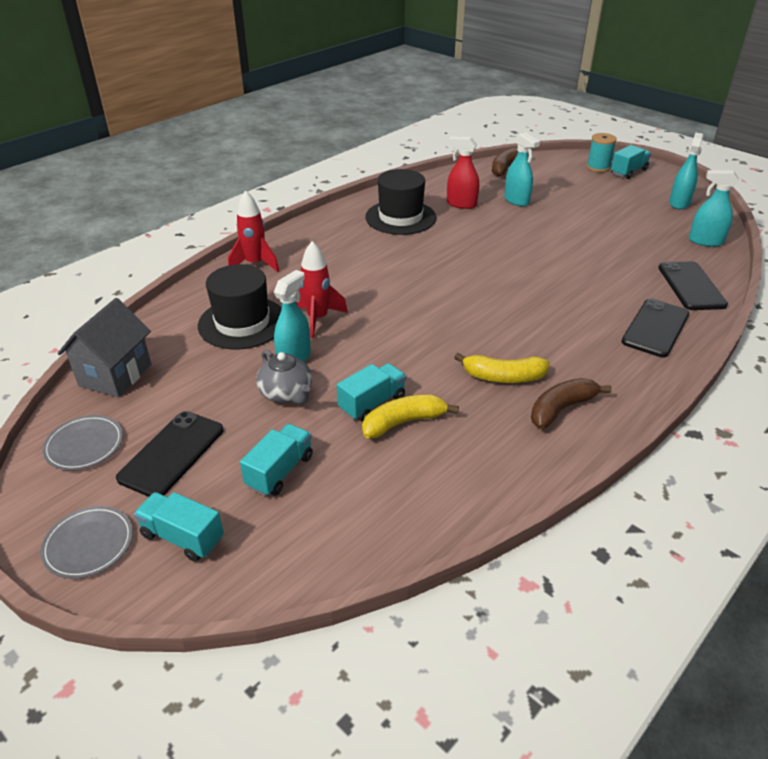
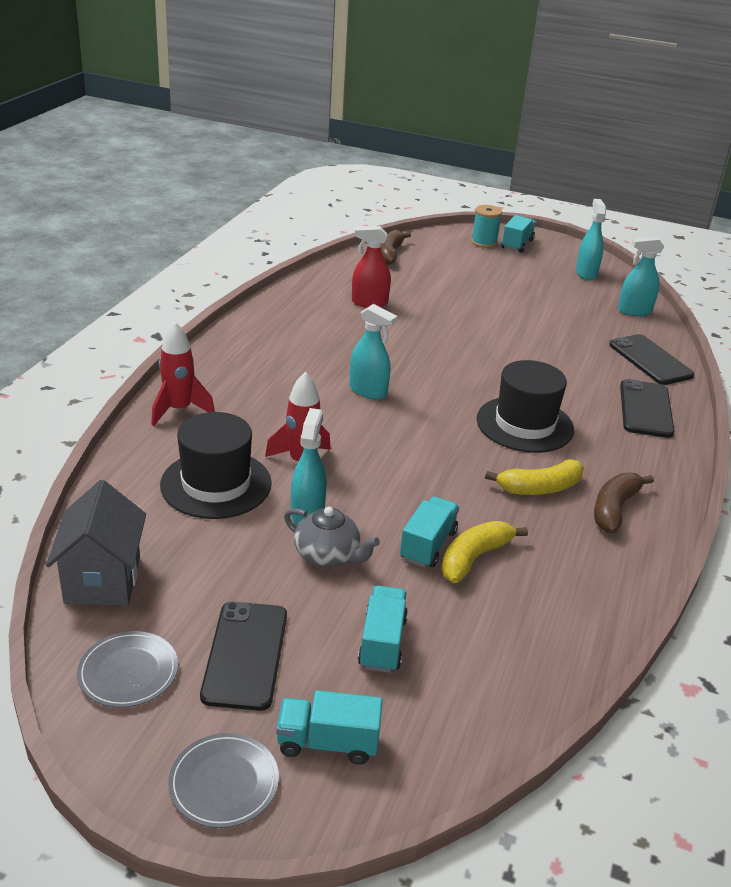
camera: 25 degrees left, 5 degrees down
black hat [365,169,436,235] -> black hat moved to [477,360,574,453]
turquoise spray bottle [504,132,540,206] -> turquoise spray bottle moved to [349,304,398,399]

